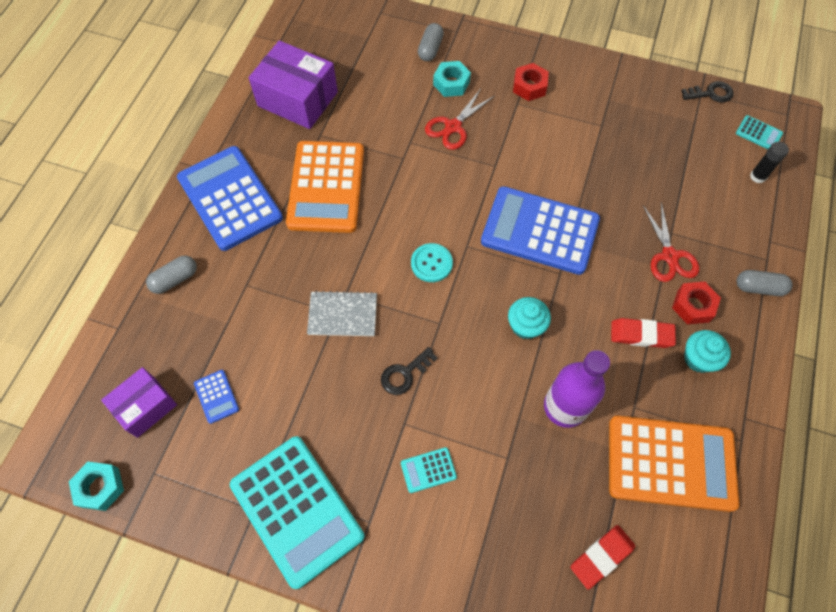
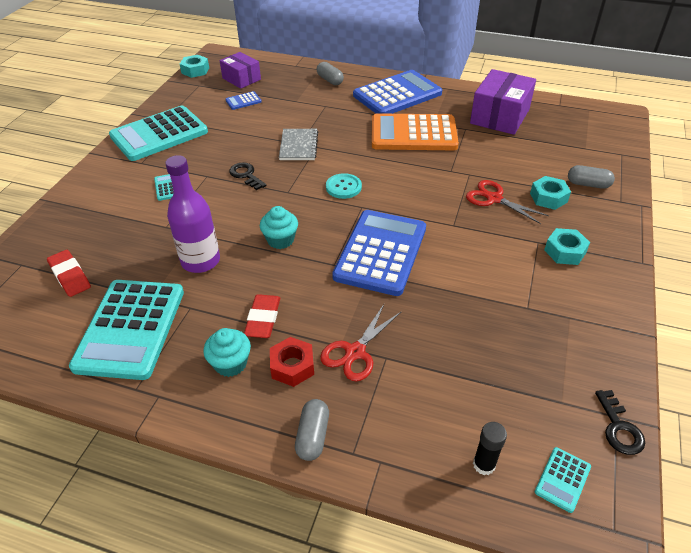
camera: 90 degrees right, 20 degrees down
red nut [513,63,549,101] -> turquoise nut [544,228,590,265]
orange calculator [609,416,739,512] -> turquoise calculator [69,280,184,380]
red scissors [643,203,699,282] -> red scissors turned 45 degrees counterclockwise [320,304,402,382]

